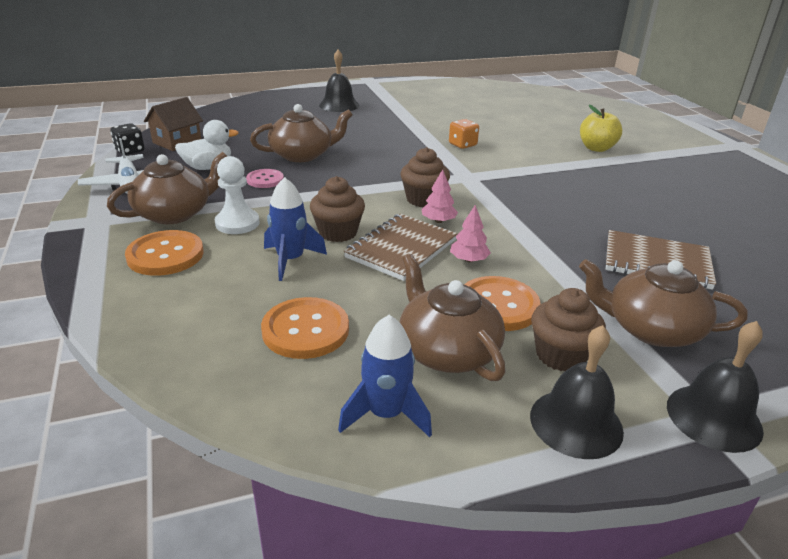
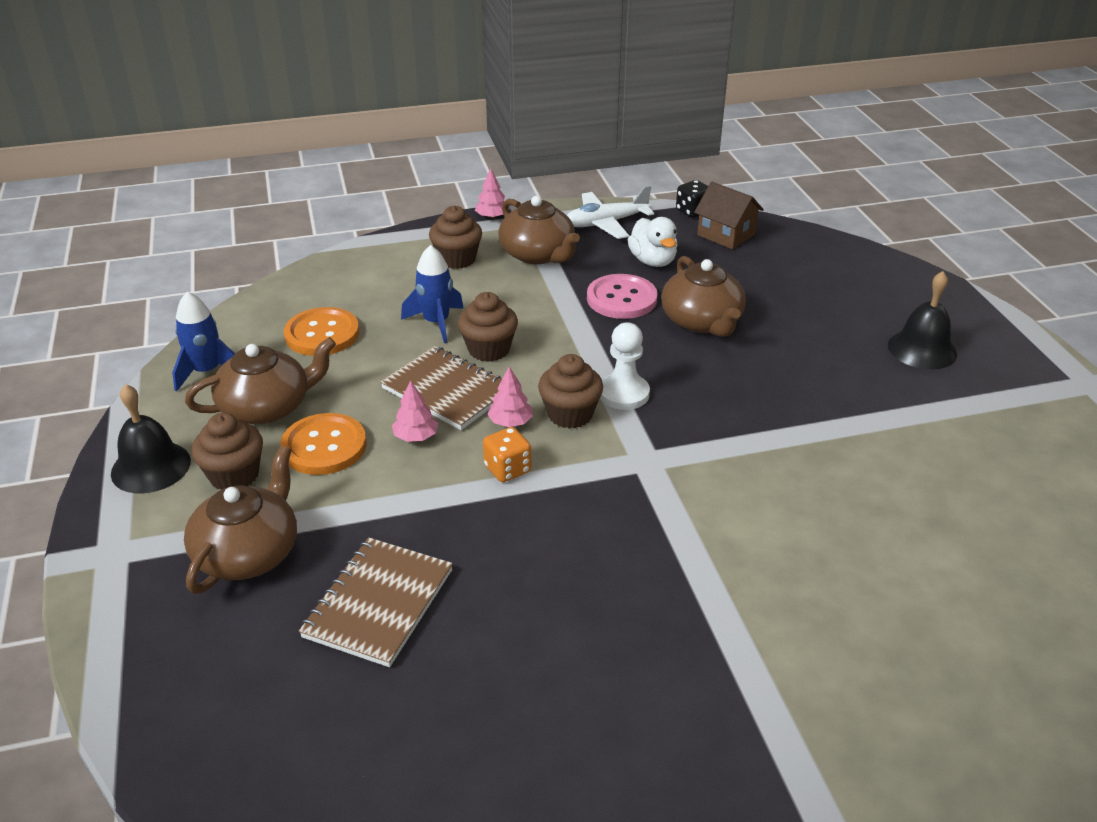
camera: 95 degrees right, 5 degrees up
orange button [125,230,204,276] -> brown cupcake [429,206,482,269]
white pawn [215,156,259,234] -> white pawn moved to [600,322,650,410]
pink button [246,169,284,188] -> pink button [587,274,658,319], size x1.61
orange dice [449,119,479,149] -> orange dice moved to [483,427,532,482]
yellow apple [580,105,622,152] -> none
black bell [667,321,764,453] -> none
none -> pink tree [475,168,510,219]

